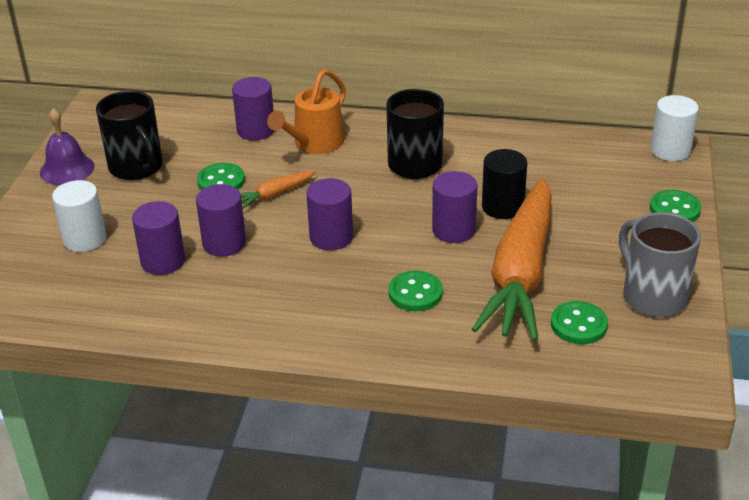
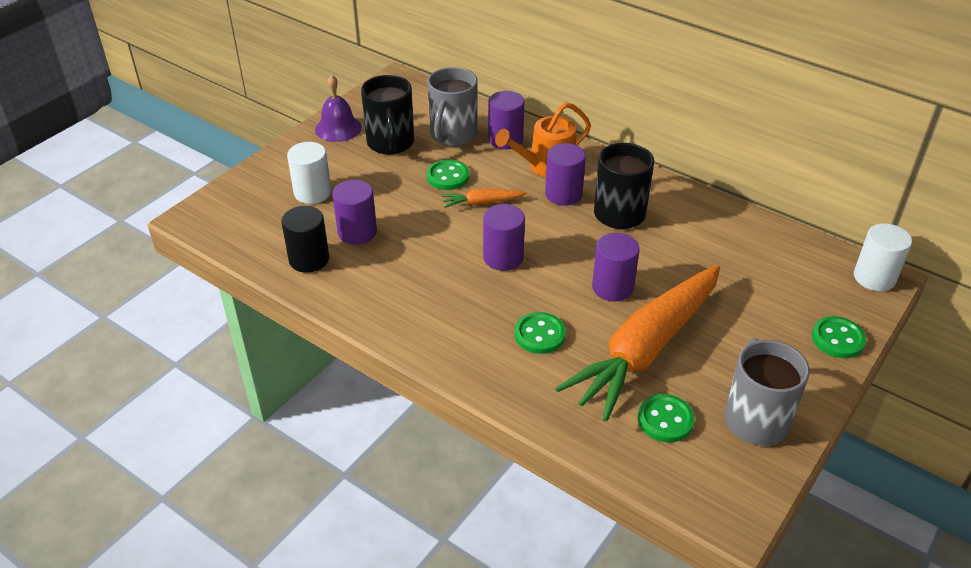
camera: 25 degrees right, 5 degrees up
purple cylinder [196,184,246,257] -> purple cylinder moved to [545,143,586,206]
black cylinder [482,149,527,219] -> black cylinder moved to [281,206,329,273]
none -> grey mug [428,67,477,146]

